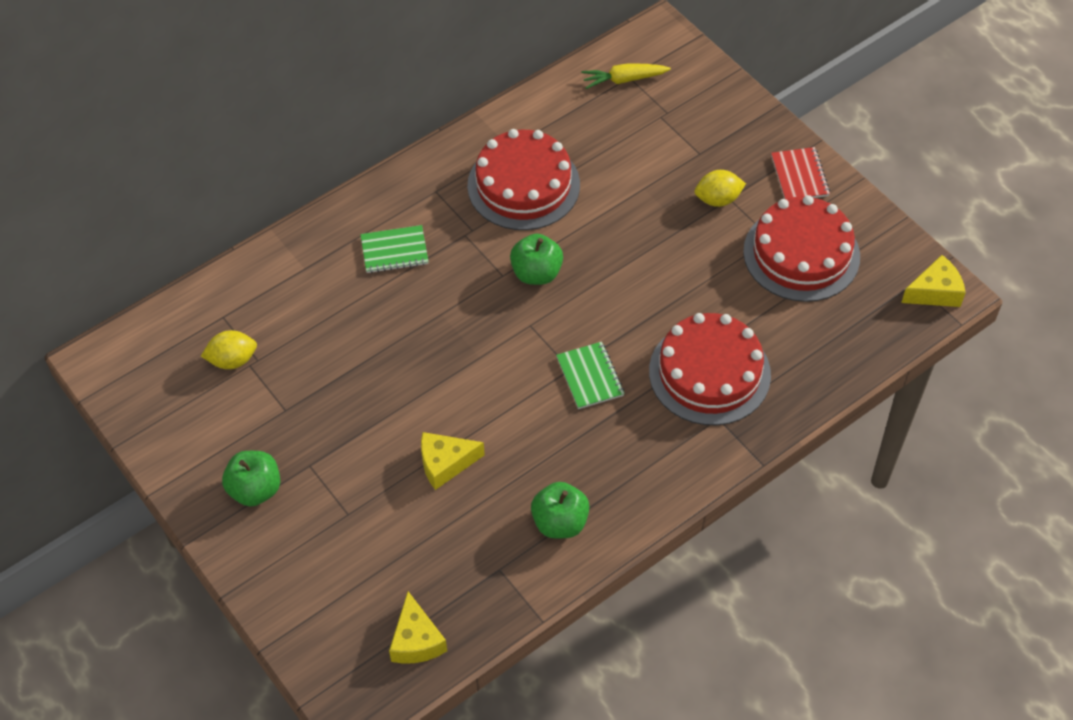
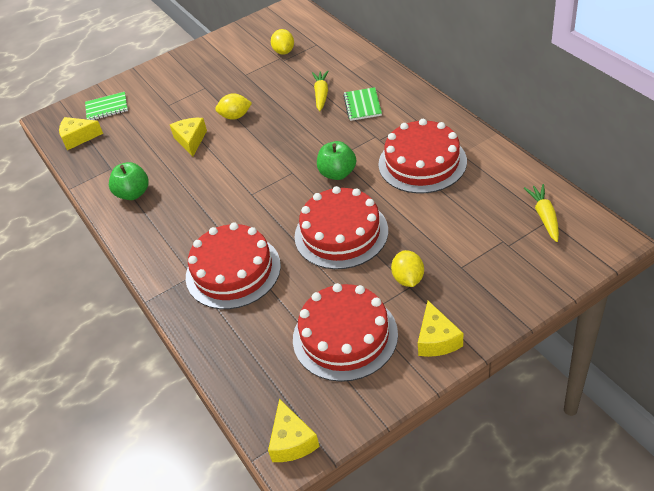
camera: 100 degrees right, 10 degrees down
green apple [222,451,280,507] -> none
green notebook [556,342,625,409] -> green notebook moved to [85,92,128,120]
red notebook [771,147,830,199] -> yellow cheese [418,301,463,357]
none -> yellow lemon [215,93,252,120]
none -> red cake [294,186,388,269]
none -> yellow carrot [312,71,328,111]

